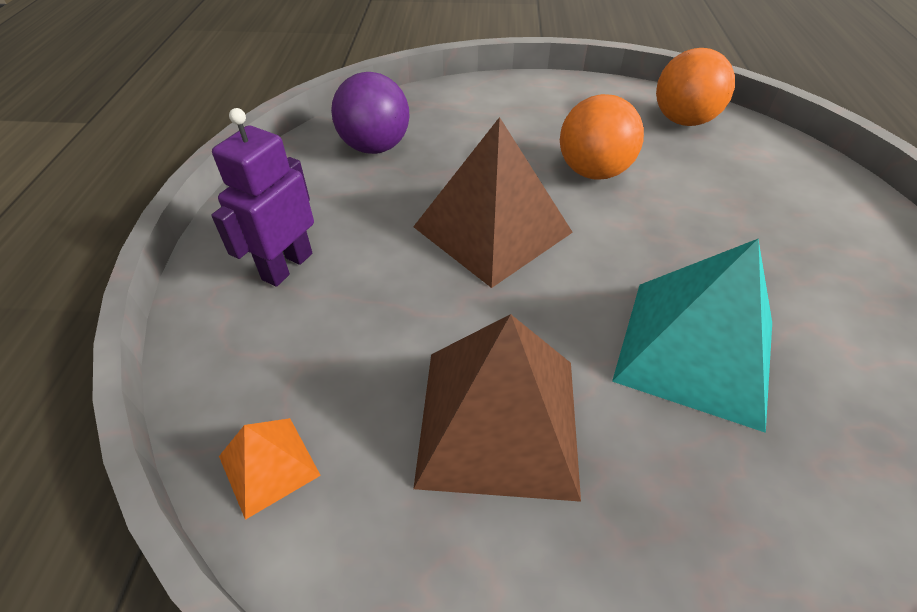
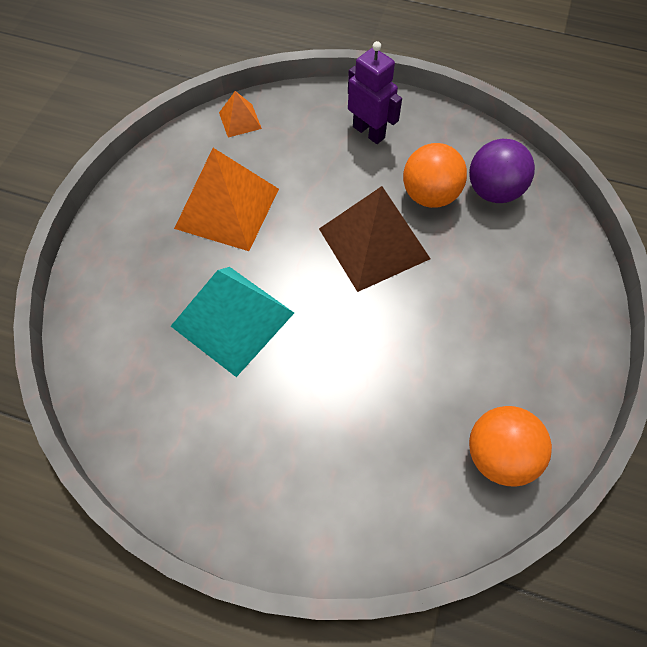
camera: 105 degrees right, 15 degrees up
brown pyramid [413,314,581,502] -> orange pyramid [174,148,279,251]
orange ball [560,94,644,180] -> orange ball moved to [403,143,467,208]

